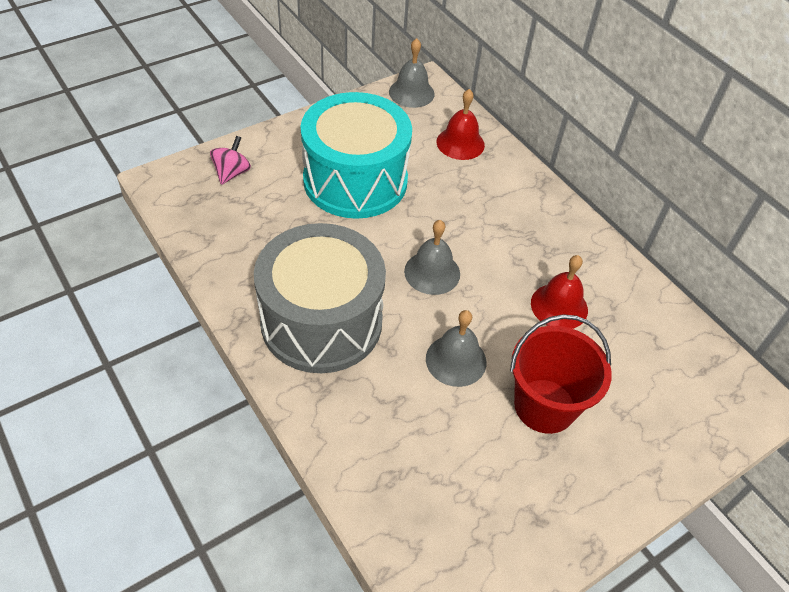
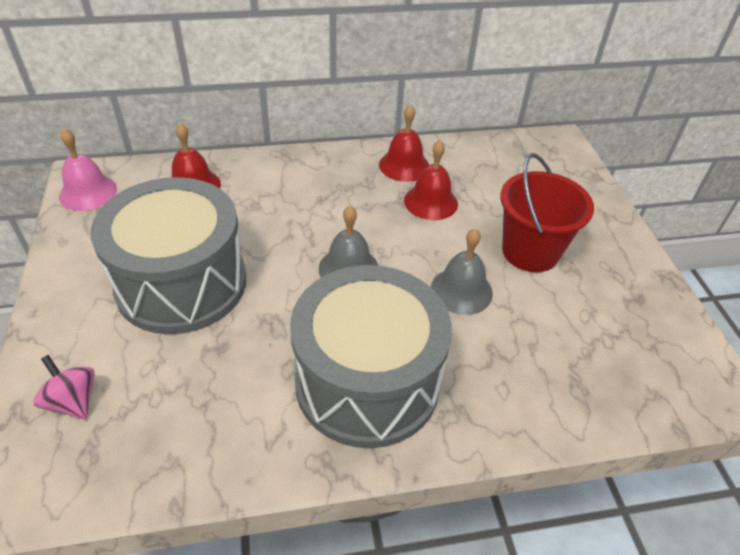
camera: 65 degrees left, 5 degrees down
turquoise drum [301,92,412,219] -> grey drum [90,177,246,334]
grey bell [389,38,435,108] -> pink bell [59,129,117,211]
none -> red bell [379,104,429,182]

